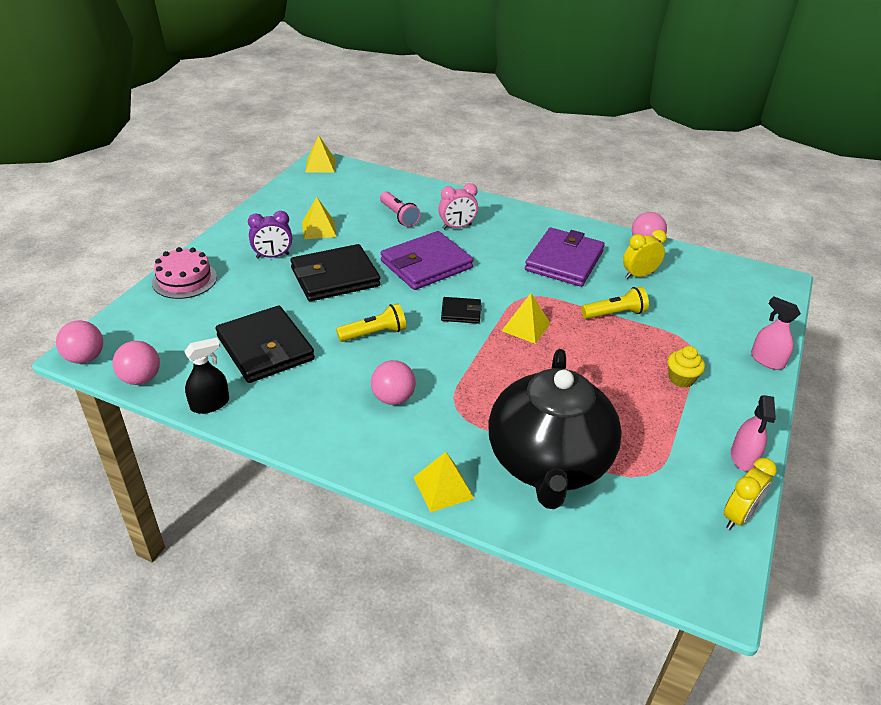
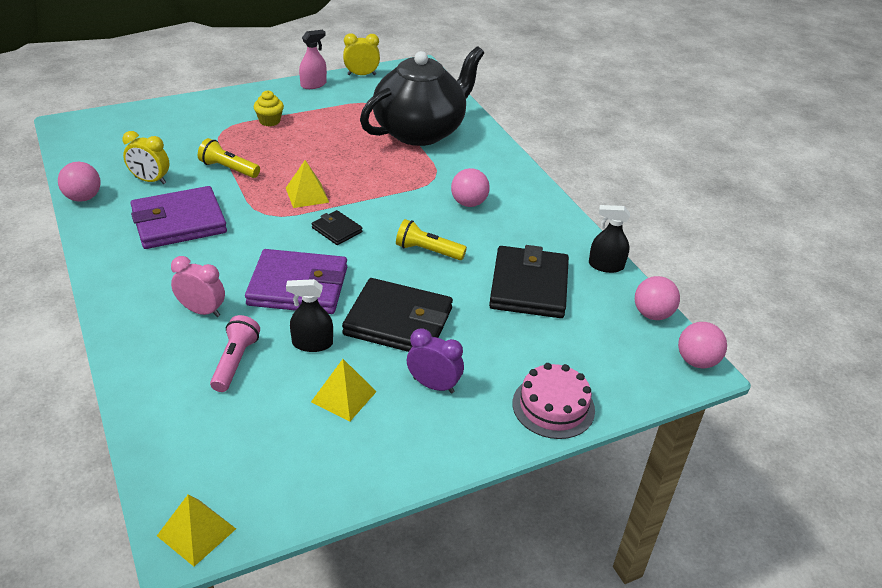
camera: 140 degrees left, 0 degrees up
yellow pyramid [413,452,474,512] -> none
pink spray bottle [751,297,801,370] -> none
none -> black spray bottle [286,279,333,352]

